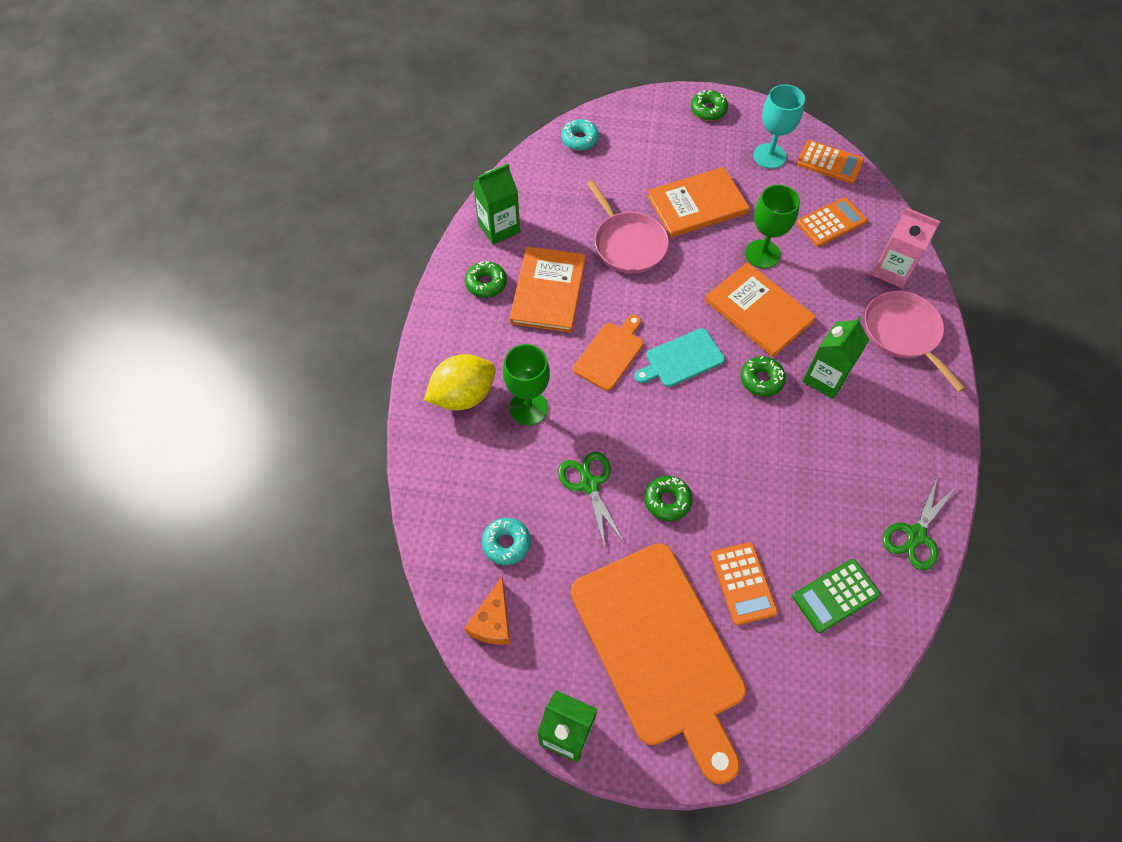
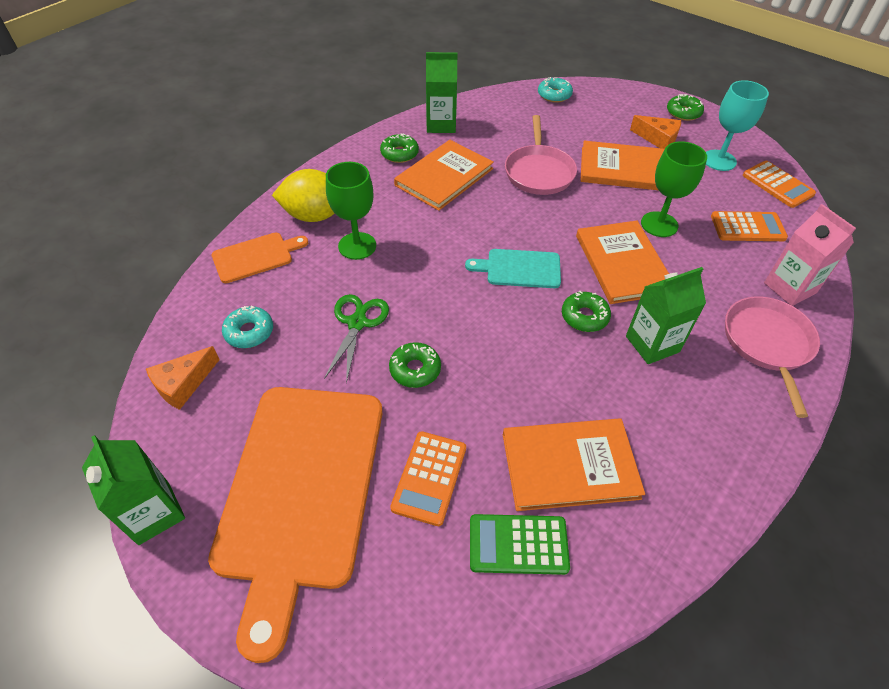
camera: 30 degrees right, 10 degrees down
orange cutting board [573,315,643,391] -> orange cutting board moved to [212,232,308,283]
green scissors [882,475,956,570] -> none
none -> orange book [503,418,645,511]
none -> orange cheese [630,115,681,149]

